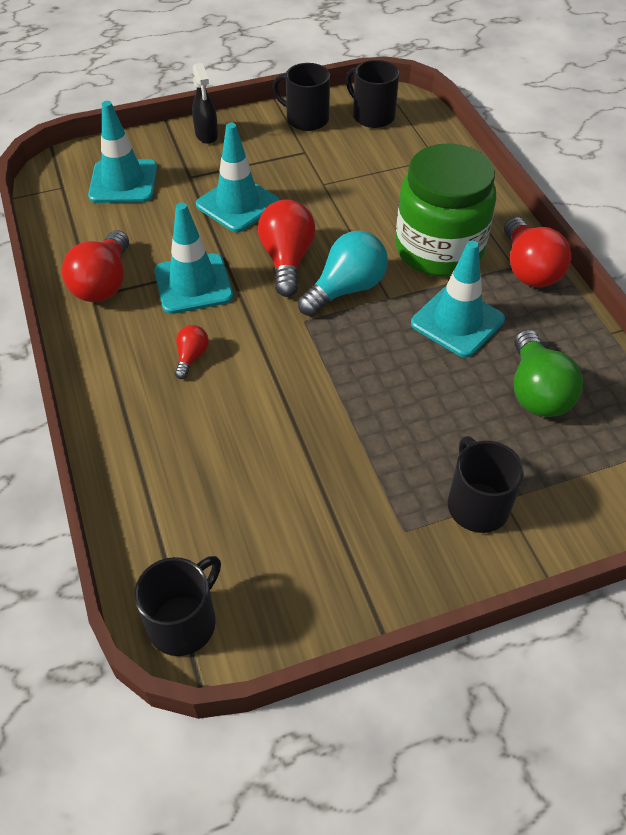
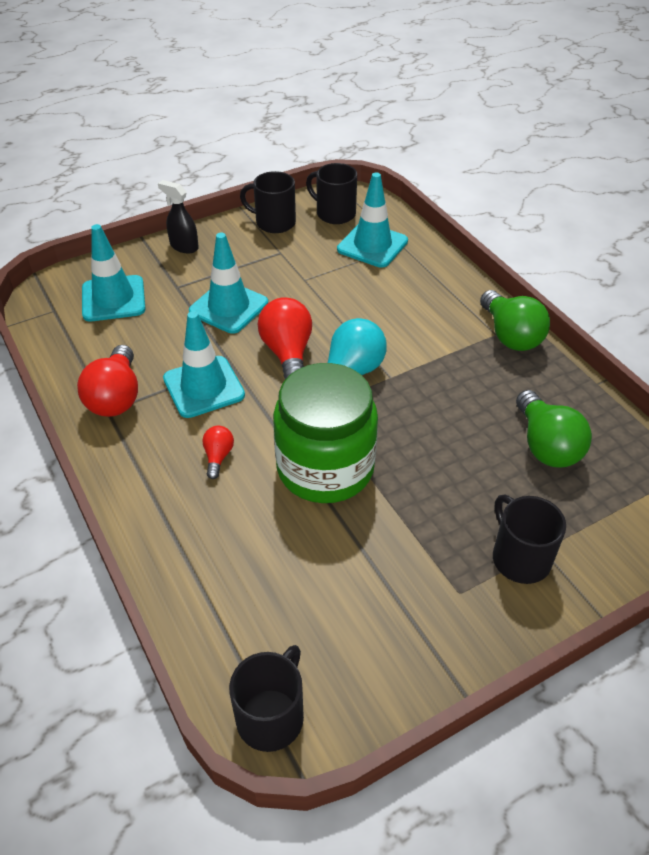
camera: 10 degrees left, 5 degrees down
black spray bottle [192,63,218,144] -> black spray bottle turned 150 degrees clockwise [158,180,199,253]
green jar [395,143,496,277] -> green jar moved to [273,363,378,503]
turquoise traffic cone [411,240,505,357] -> turquoise traffic cone moved to [337,172,408,268]
red light bulb [504,217,571,287] -> green light bulb [480,290,550,351]

